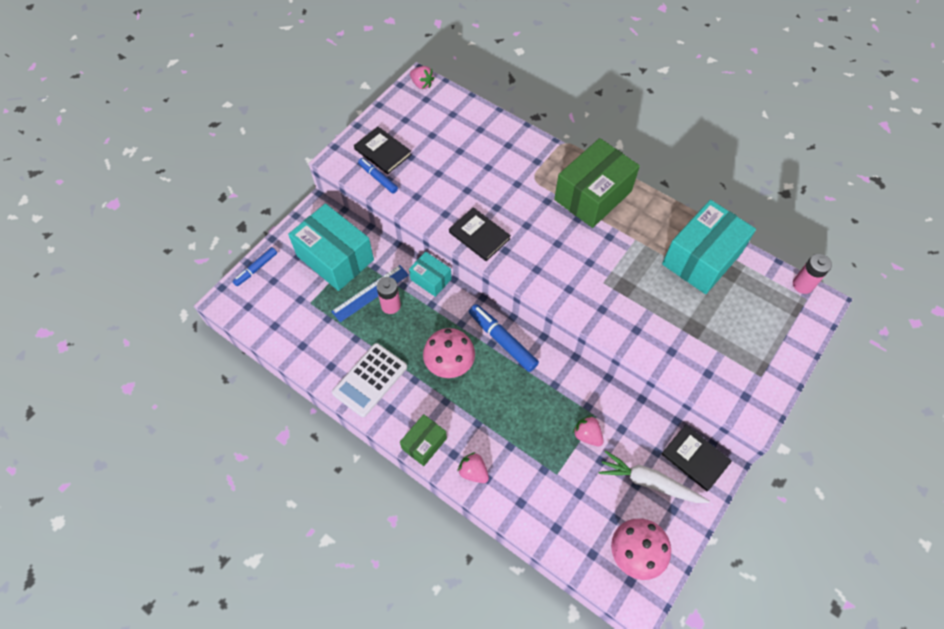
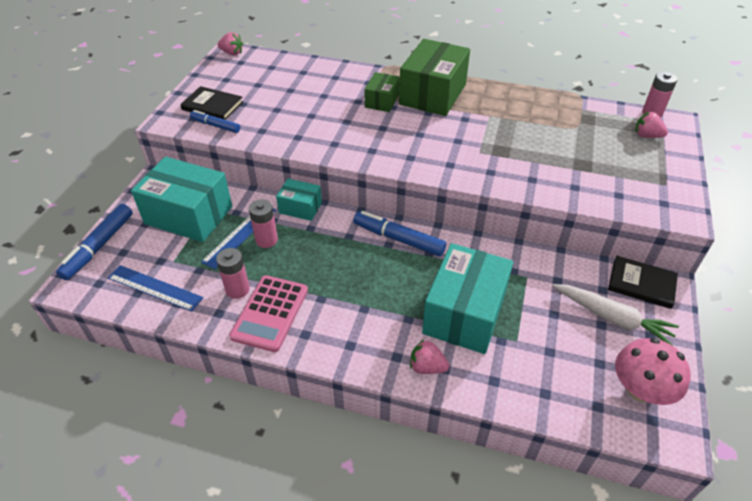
camera: 20 degrees left, 15 degrees down
blue marker [232,247,277,286] -> blue marker [56,204,133,280], size x1.60
white calculator [332,343,407,417] -> pink calculator [229,275,308,352]
green box [400,414,447,466] -> green box moved to [364,72,400,112]
pink mushroom [423,328,475,378] -> none
black book [449,207,511,261] -> none
pink strawberry [573,416,604,446] -> pink strawberry moved to [635,112,668,138]
white carrot [599,451,710,503] -> white carrot turned 150 degrees counterclockwise [553,284,679,346]
turquoise box [662,200,756,294] -> turquoise box moved to [422,243,513,354]
none -> blue ruler [108,265,203,312]
none -> pink battery [216,248,250,299]

